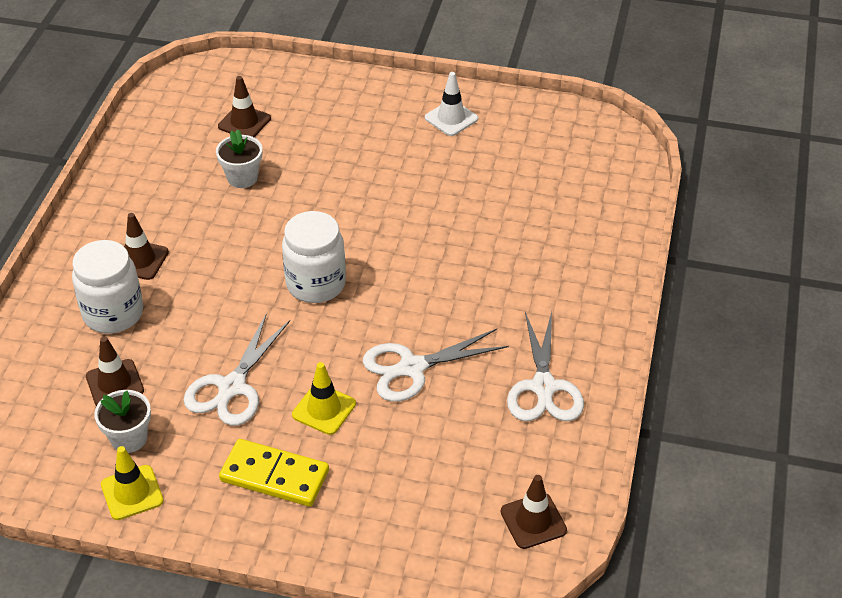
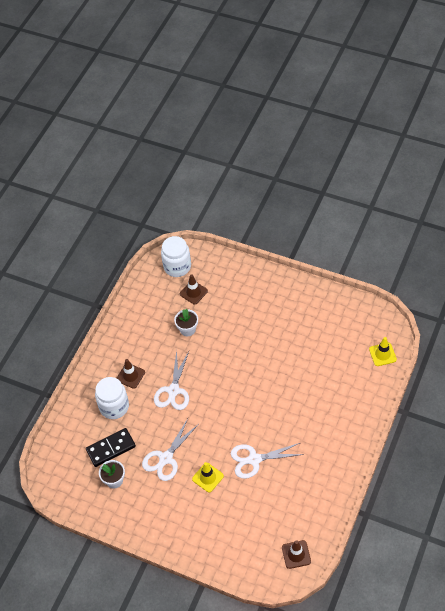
camera: 15 degrees right, 10 degrees up
brown traffic cone [86,336,144,406] -> black domino [86,428,136,467]
yellow traffic cone [101,446,164,520] -> yellow traffic cone moved to [369,337,397,366]
yellow domino [219,439,329,507] -> none
white jar [282,211,346,303] -> white jar moved to [161,236,191,277]
white traffic cone [425,72,478,136] -> none
white scissors [507,312,584,421] -> white scissors moved to [154,350,189,410]

